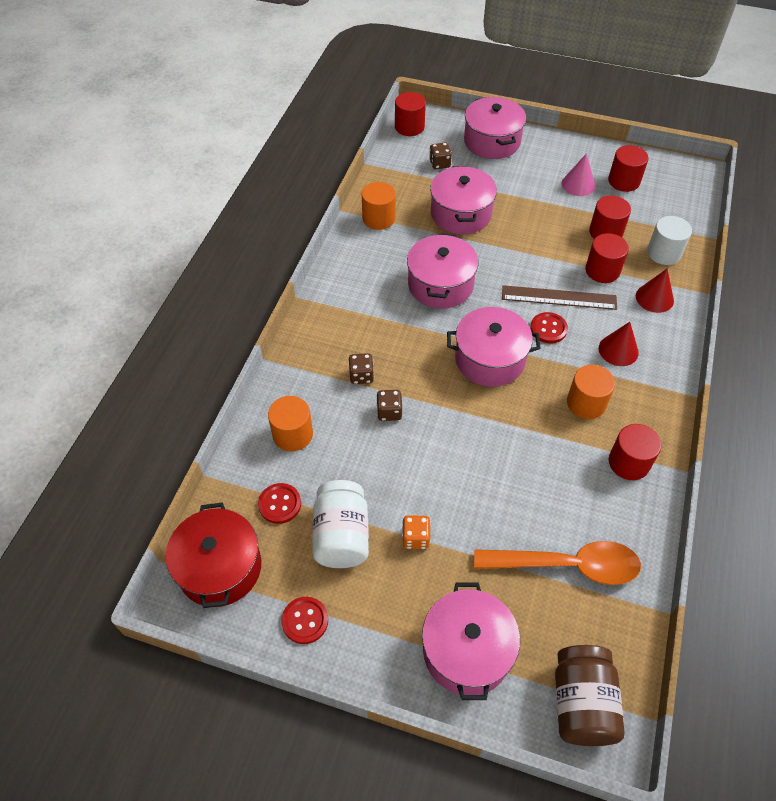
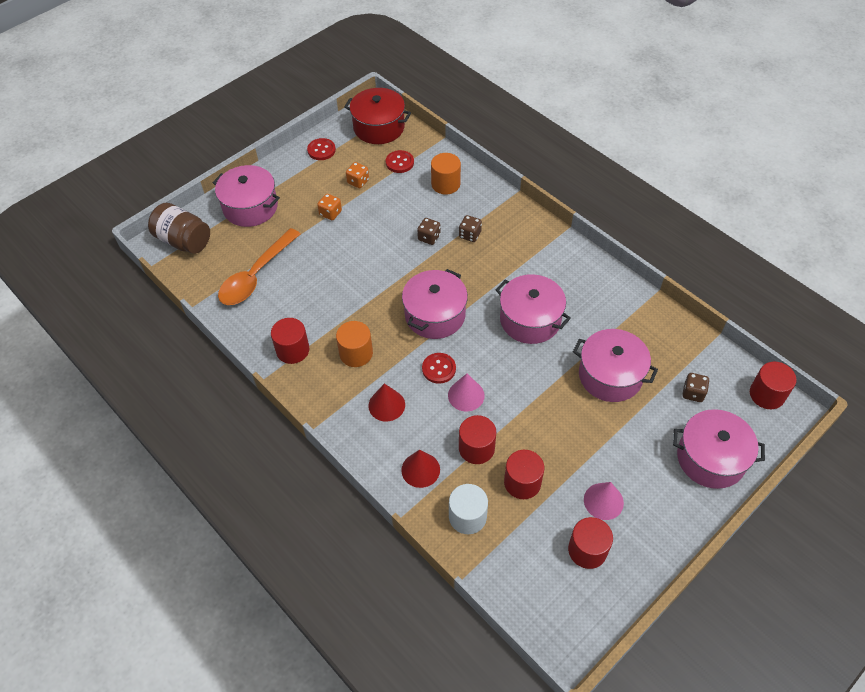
camera: 120 degrees right, 0 degrees up
white jar [312,480,369,568] -> orange dice [346,162,369,188]
orange cylinder [362,182,396,230] -> none
brown ruler [502,285,617,310] -> pink cone [448,374,485,412]

